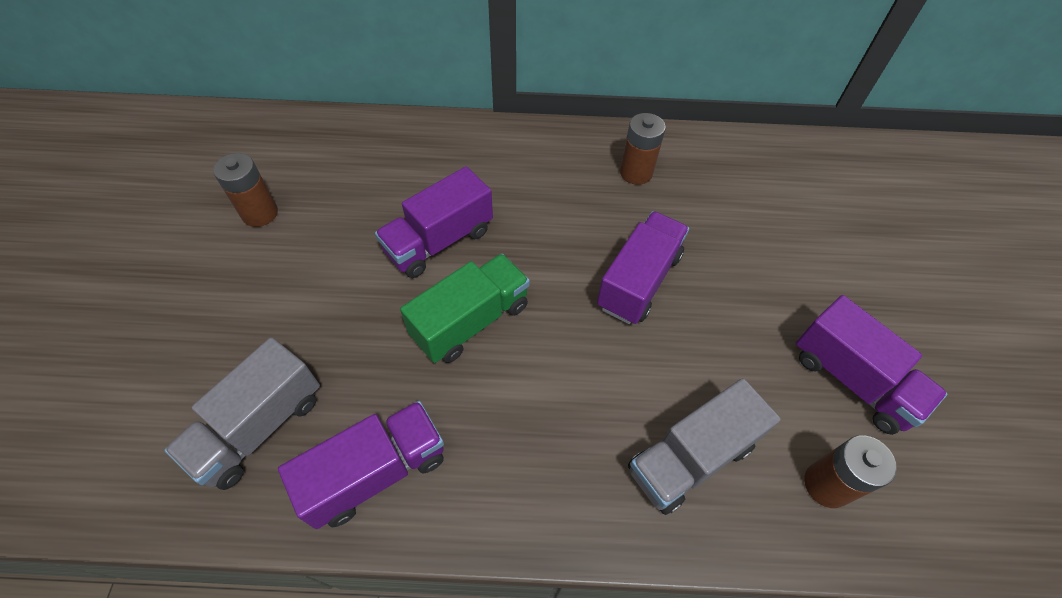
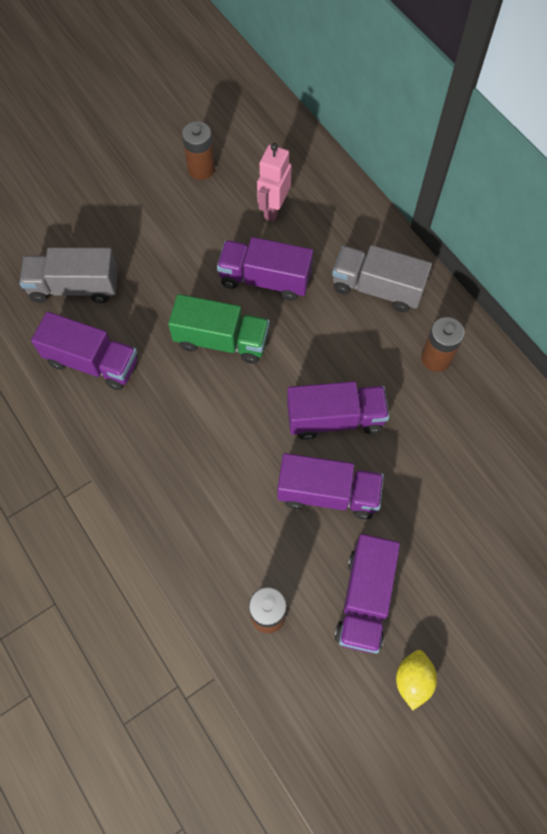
camera: 55 degrees right, 10 degrees up
grey truck [628,378,781,515] -> grey truck moved to [332,245,432,312]
none -> pink robot [257,143,292,222]
none -> purple truck [277,453,384,519]
none -> yellow lemon [396,650,437,710]

